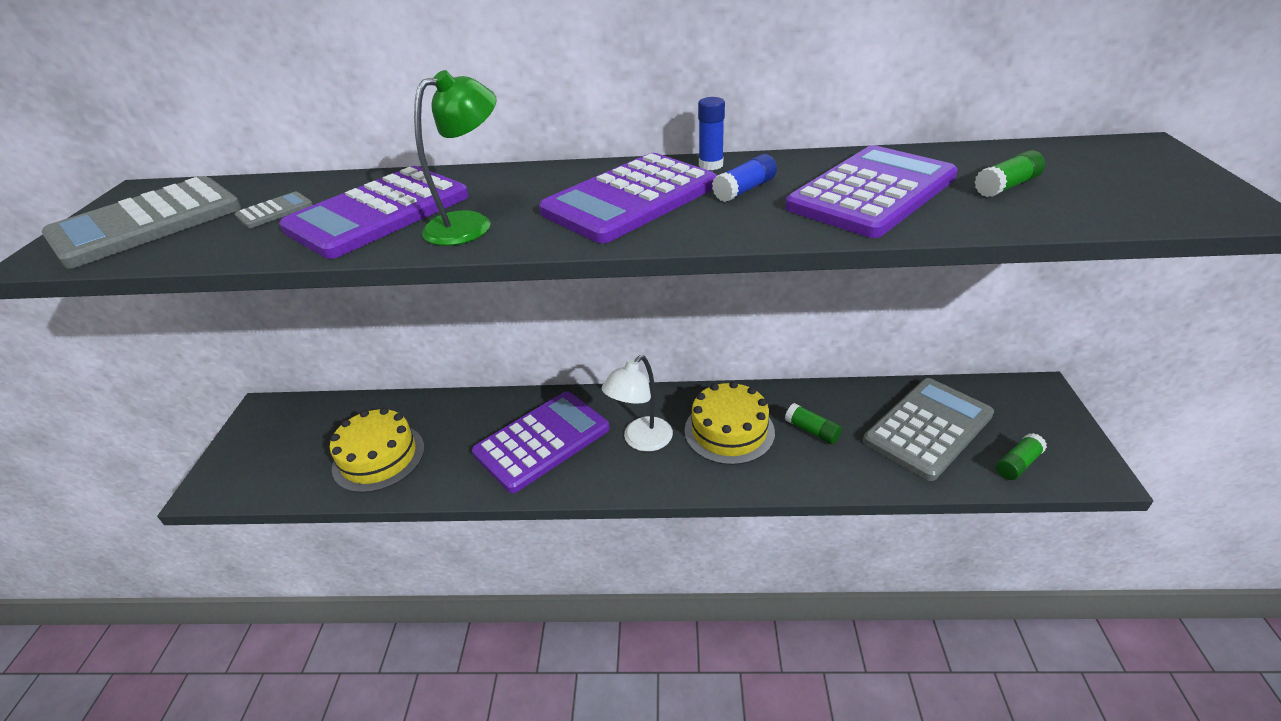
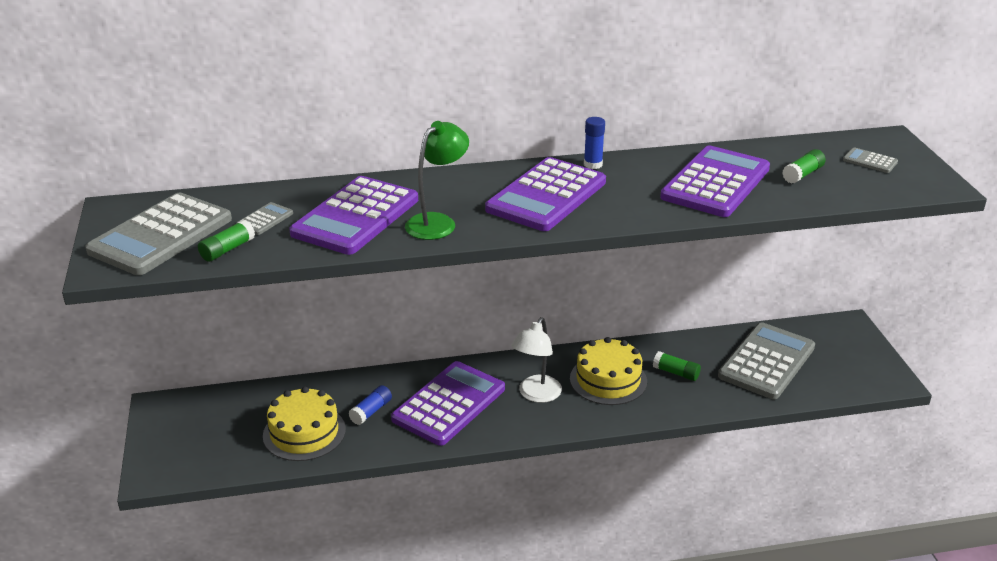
camera: 15 degrees left, 5 degrees down
blue glue stick [712,154,777,202] -> blue glue stick moved to [348,385,392,425]
green glue stick [996,433,1047,480] -> green glue stick moved to [198,220,255,262]
none -> grey calculator [843,147,898,173]

